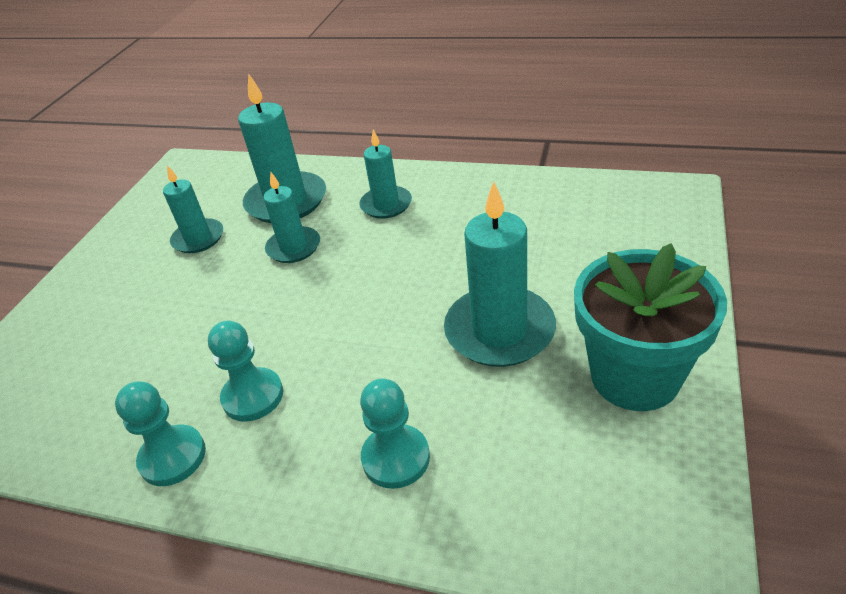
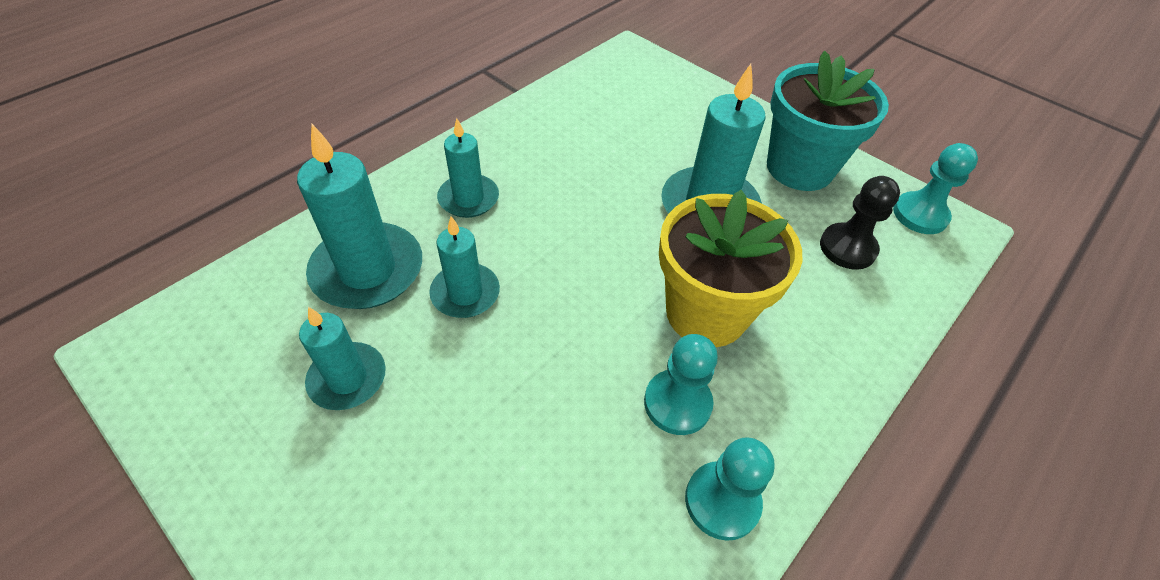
camera: 70 degrees left, 10 degrees up
turquoise pawn [360,378,430,489] -> turquoise pawn moved to [893,143,978,234]
none -> yellow flower pot [659,190,802,347]
none -> black pawn [820,176,900,270]

